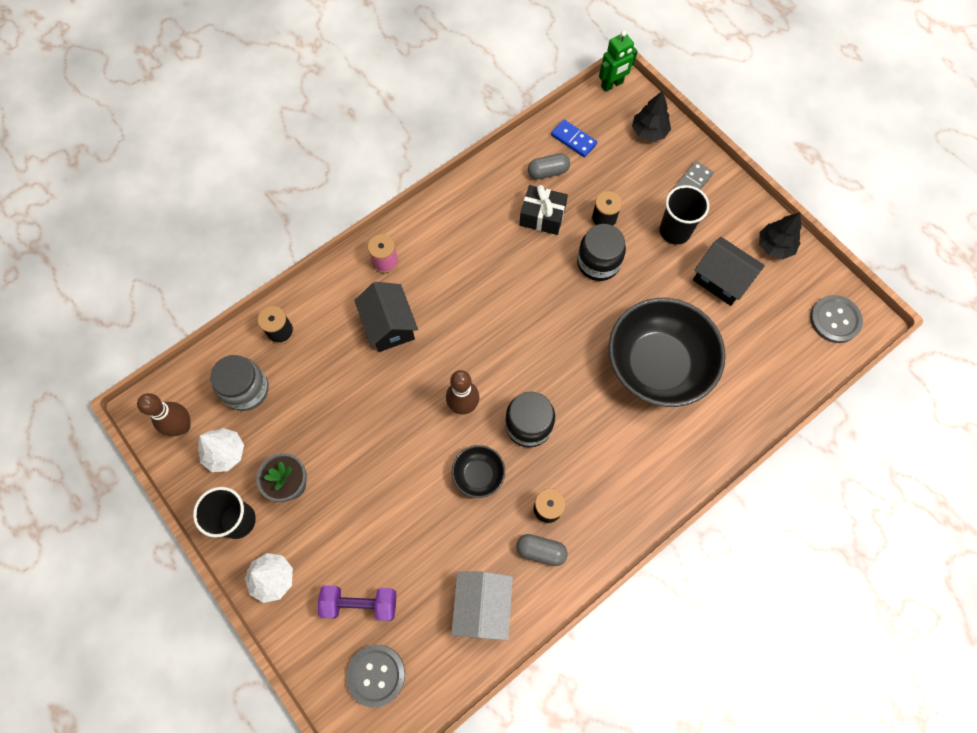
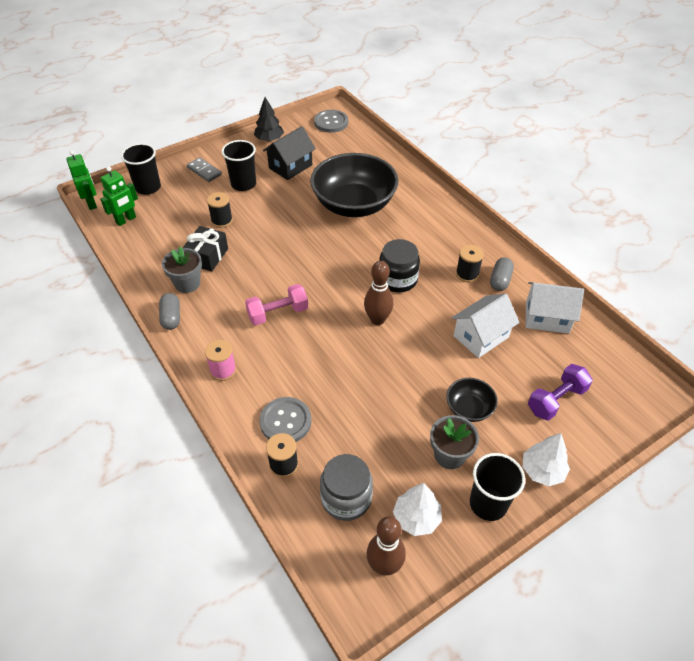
camera: 85 degrees left, 20 degrees down
purple dumbbell [318,585,396,621] -> purple dumbbell turned 45 degrees clockwise [528,364,593,421]
grey button [346,645,405,708] -> grey button moved to [259,397,312,442]
black house [354,282,418,352] -> none
black bowl [452,445,505,498] -> black bowl moved to [446,378,498,422]
grey capsule [528,153,570,179] -> grey capsule moved to [159,293,180,330]
blue domino [551,119,597,157] -> none
black jar [577,224,626,281] -> none
black tree [632,91,671,142] -> black cup [121,143,161,195]
none -> green robot [100,167,138,226]
none -> grey flower pot [162,247,202,293]
none -> pink dumbbell [245,284,308,325]
none -> white house [452,294,520,358]

